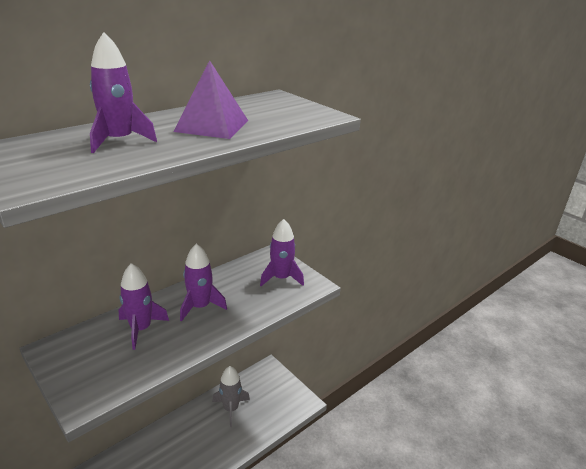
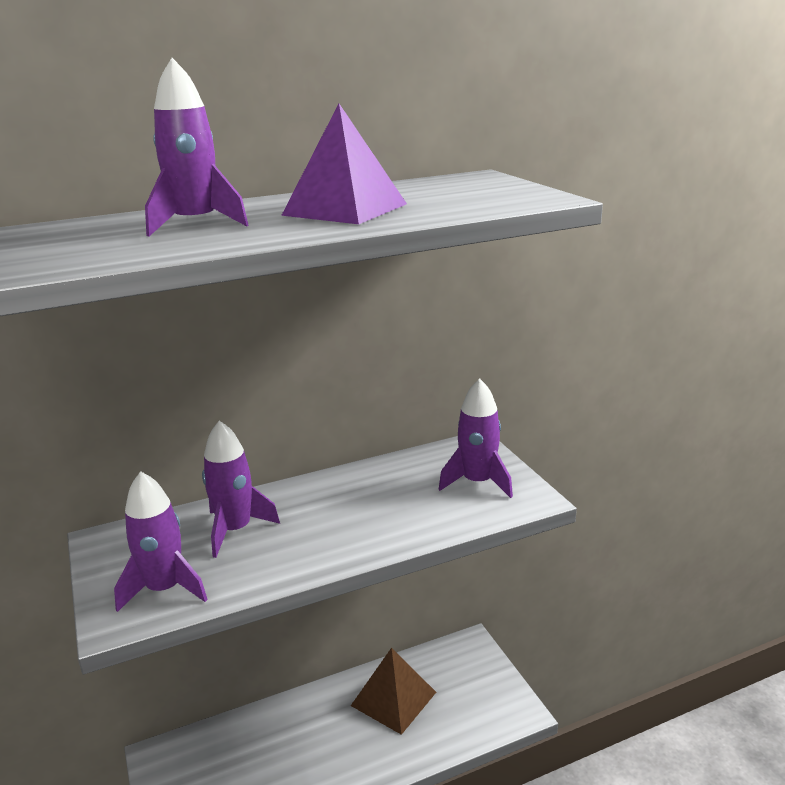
camera: 20 degrees right, 5 degrees down
purple rocket [180,244,227,322] -> purple rocket moved to [114,471,208,612]
grey rocket [212,366,250,427] -> brown pyramid [351,648,436,735]

